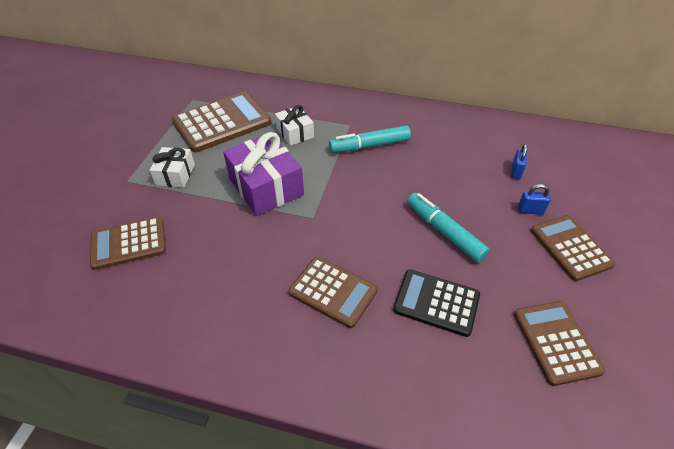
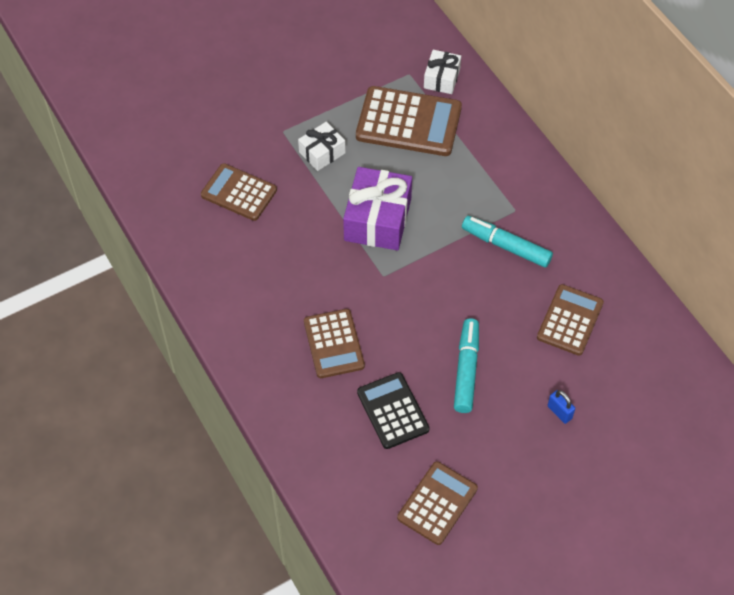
camera: 45 degrees right, 10 degrees up
white gift [275,105,314,146] -> white gift moved to [424,50,461,94]
blue padlock [511,144,528,179] -> none
brown calculator [531,215,615,281] -> brown calculator moved to [537,284,604,356]

